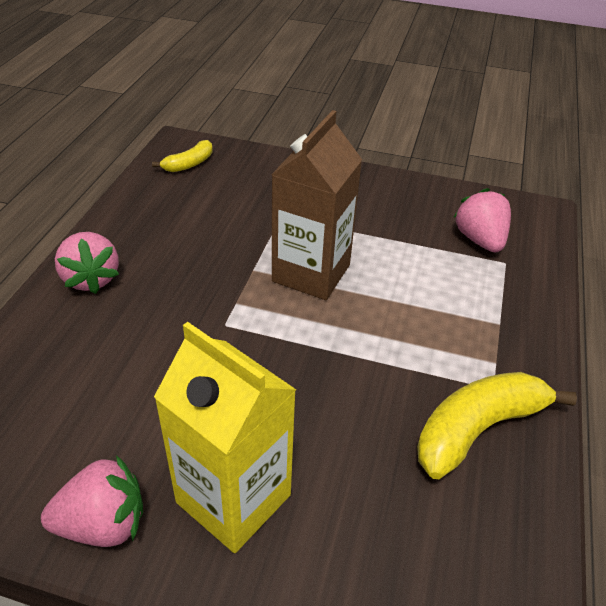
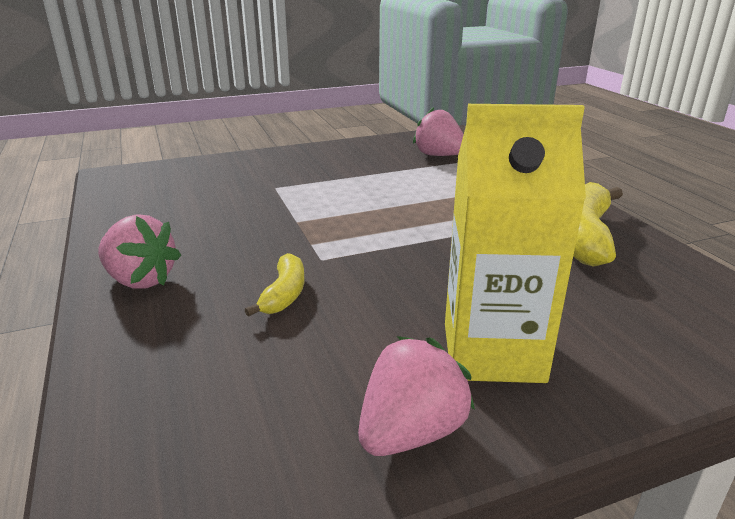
camera: 35 degrees left, 15 degrees down
yellow banana [152,140,213,172] -> yellow banana moved to [245,253,304,317]
brown carton [271,110,362,300] -> none

